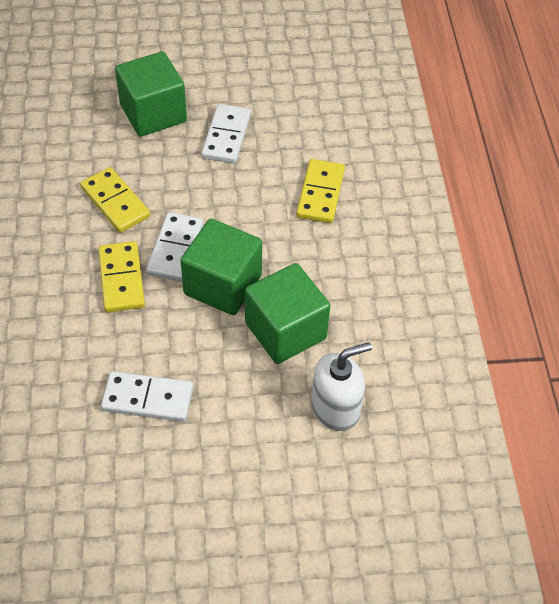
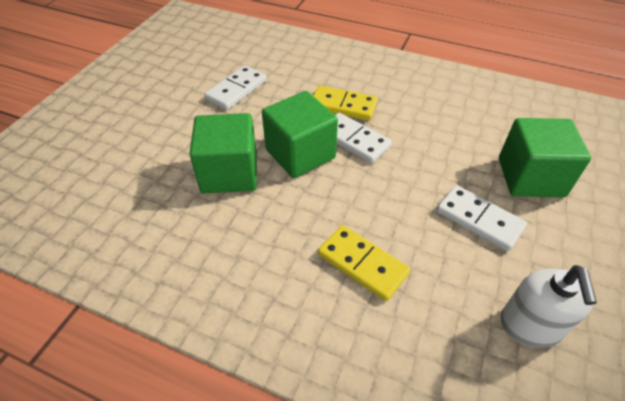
camera: 120 degrees right, 5 degrees down
yellow domino [80,167,150,233] -> none
white soap dispenser [312,342,372,431] -> white soap dispenser moved to [501,265,597,348]

